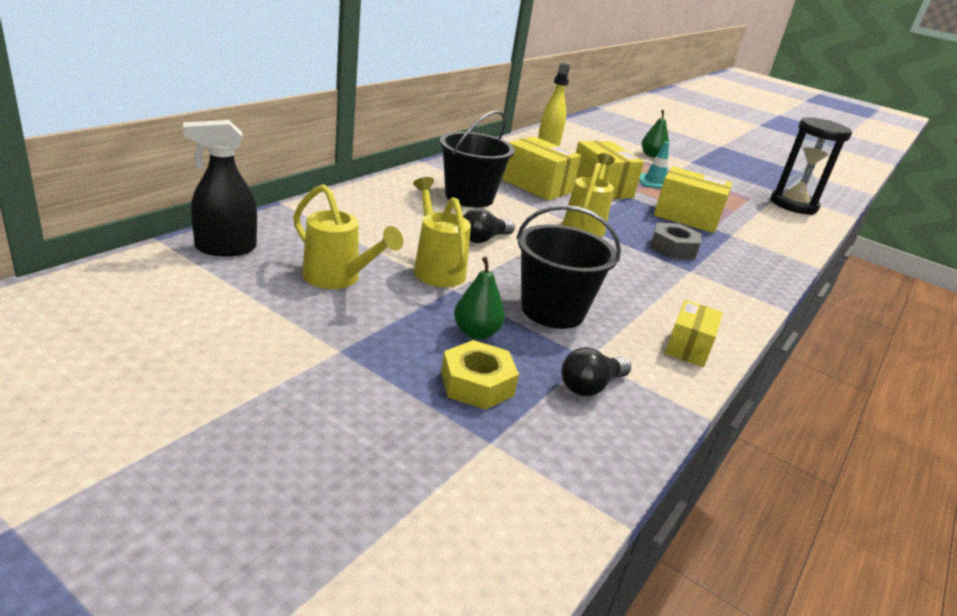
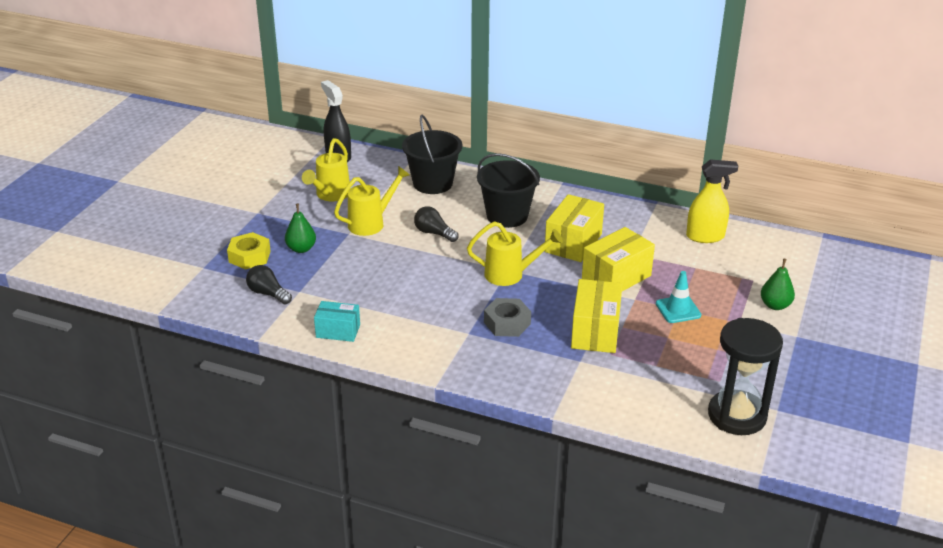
camera: 80 degrees right, 5 degrees up
black bucket [516,205,621,329] -> black bucket moved to [402,115,463,194]
yellow box [665,300,723,367] -> turquoise box [314,301,360,342]

